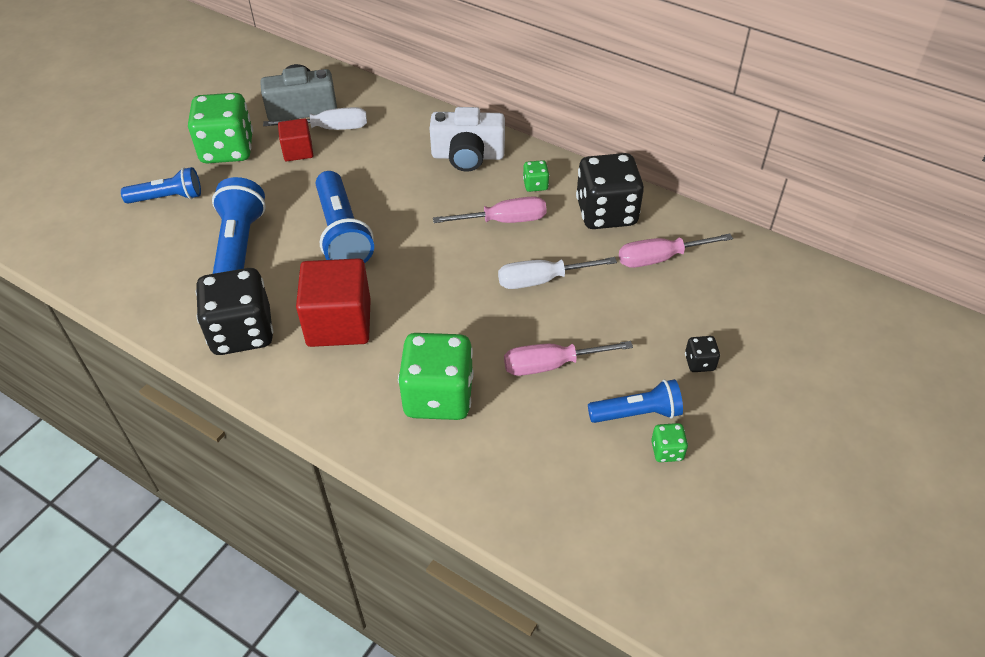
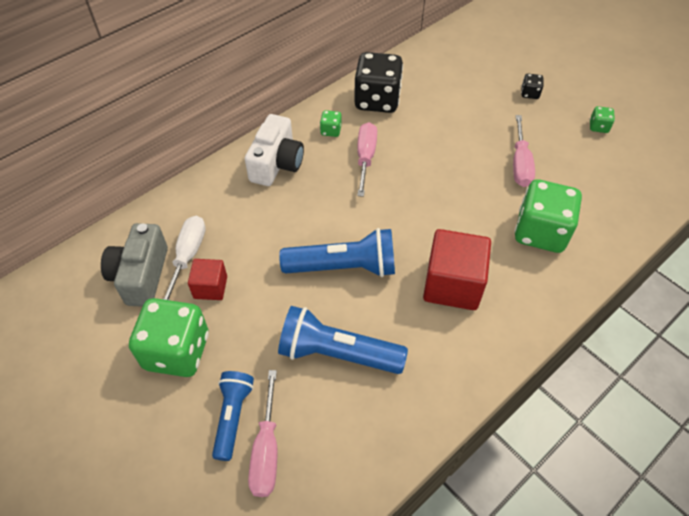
camera: 75 degrees left, 5 degrees up
black dice [196,268,273,355] -> none
white screwdriver [498,257,617,289] -> none
blue flashlight [588,379,683,423] -> none
pink screwdriver [619,234,733,268] -> pink screwdriver moved to [248,370,277,497]

